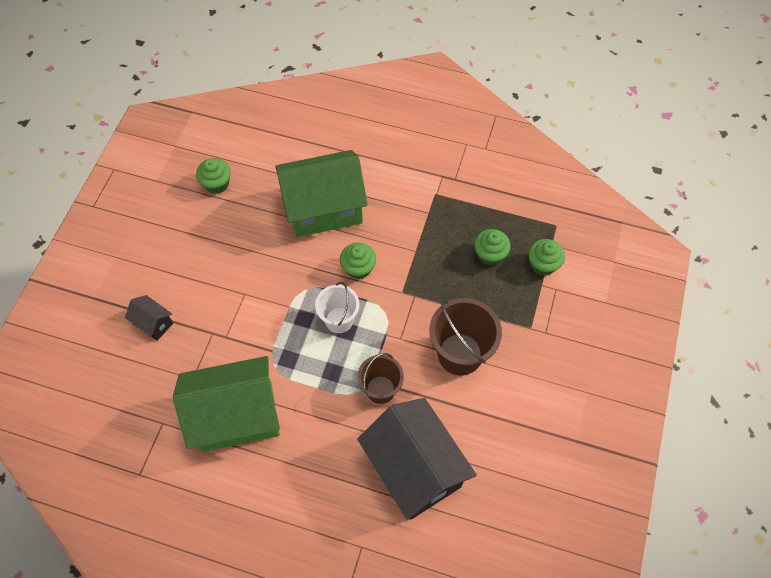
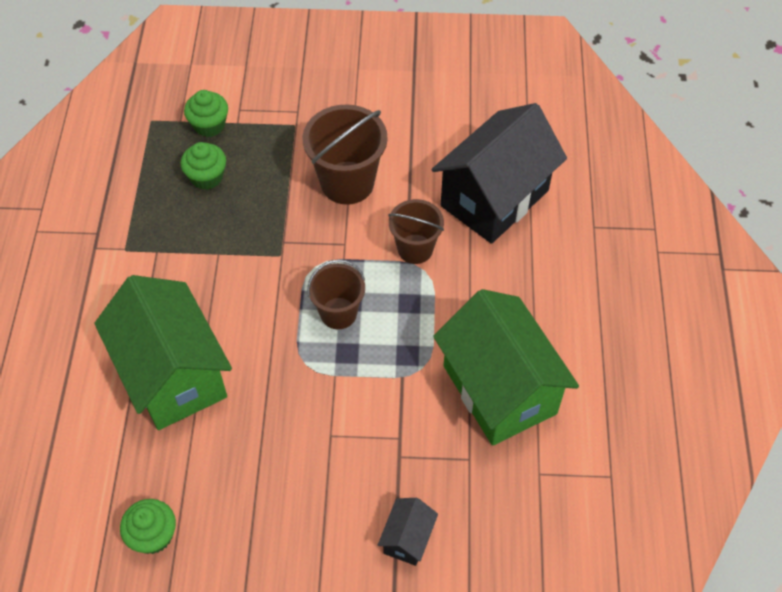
camera: 105 degrees left, 5 degrees down
white bucket [315,282,359,333] -> brown bucket [307,259,365,329]
green cupcake [340,242,376,280] -> none

